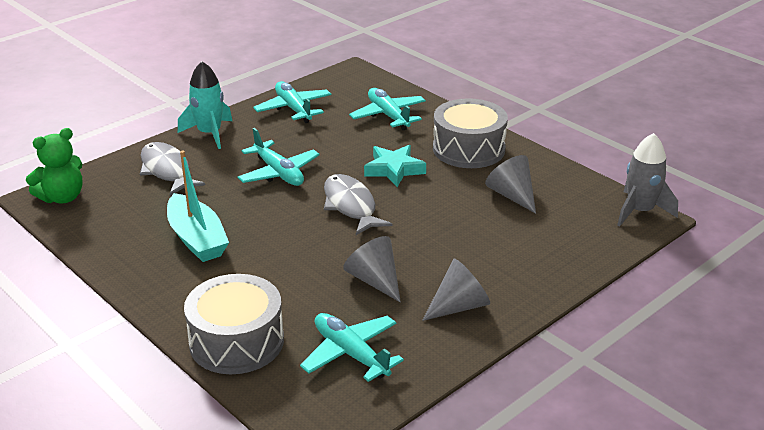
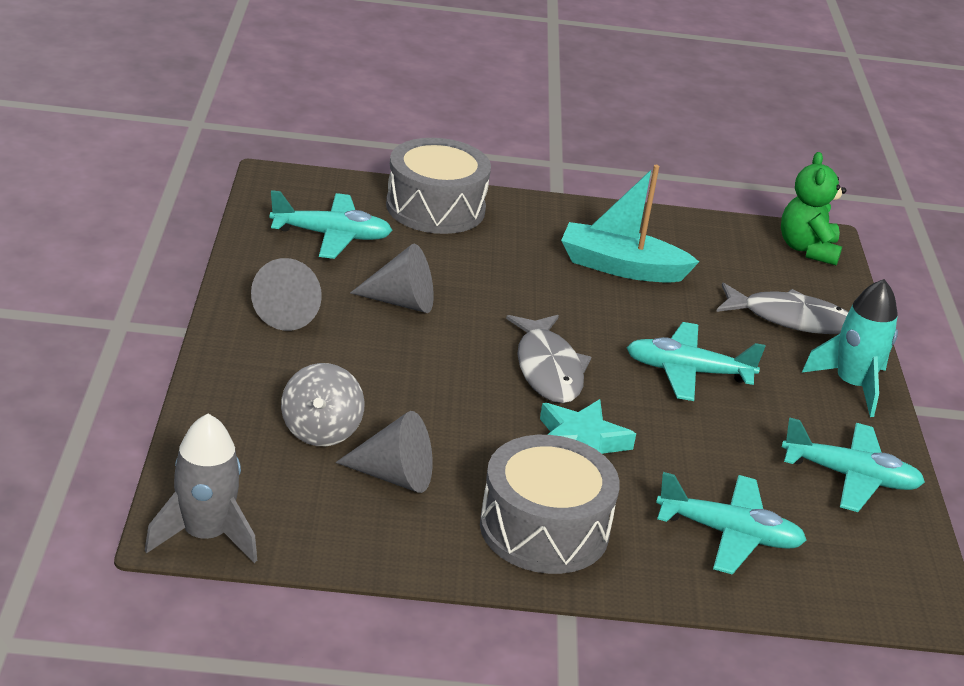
camera: 130 degrees right, 0 degrees up
grey fish [324,174,392,235] -> grey fish turned 60 degrees clockwise [506,315,591,403]
none -> grey spinning top [281,363,365,446]

